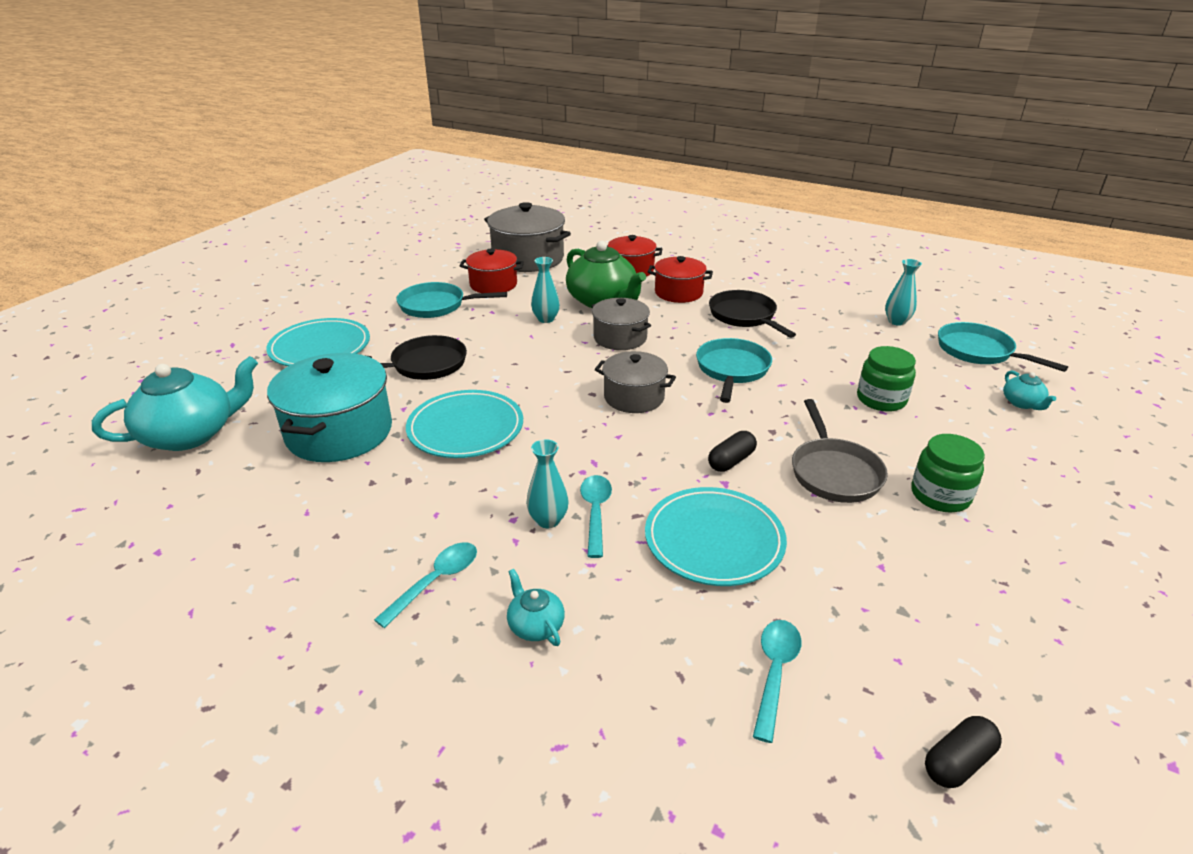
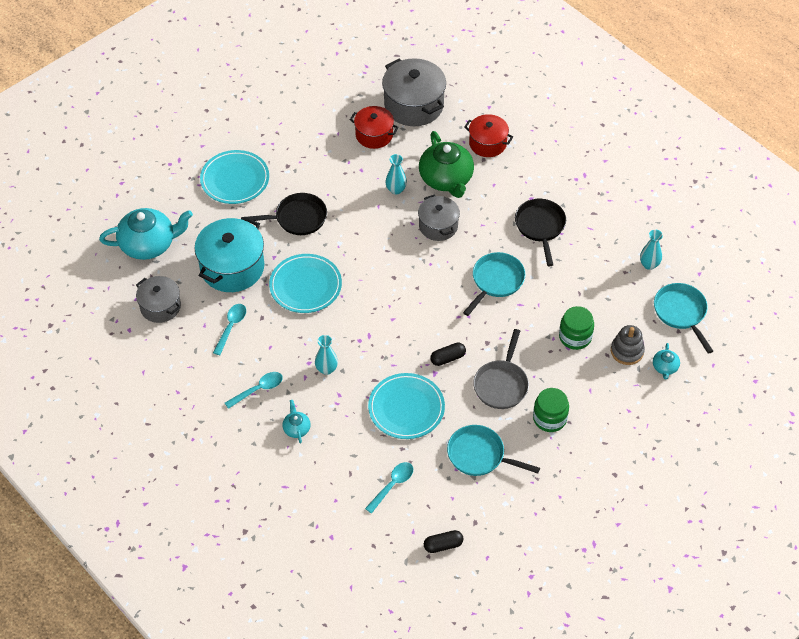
camera: 20 degrees right, 20 degrees up
turquoise pan [397,282,507,318] -> turquoise pan moved to [447,425,540,476]
turquoise spoon [580,475,612,558] -> turquoise spoon moved to [213,304,246,355]
grey pot [595,351,676,413] -> grey pot moved to [136,276,181,323]
red pot [648,256,713,303] -> none
none -> grey stacking toy [611,325,645,365]

